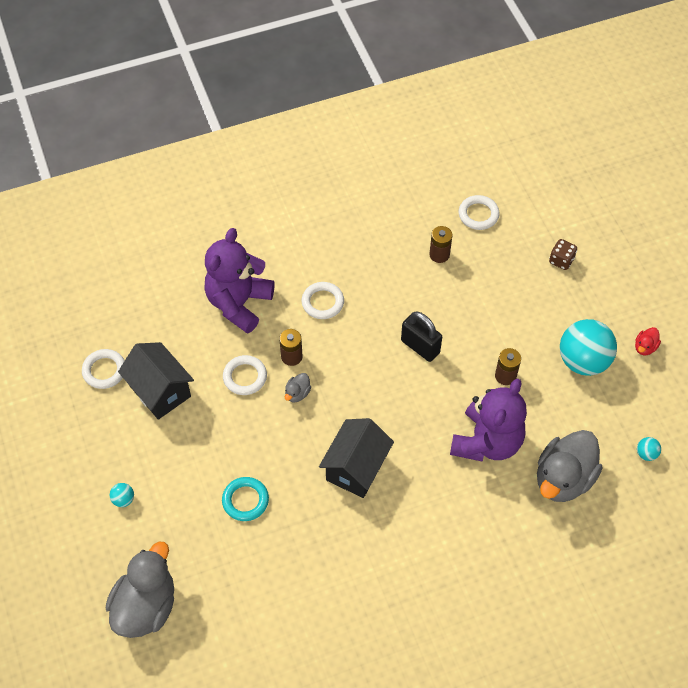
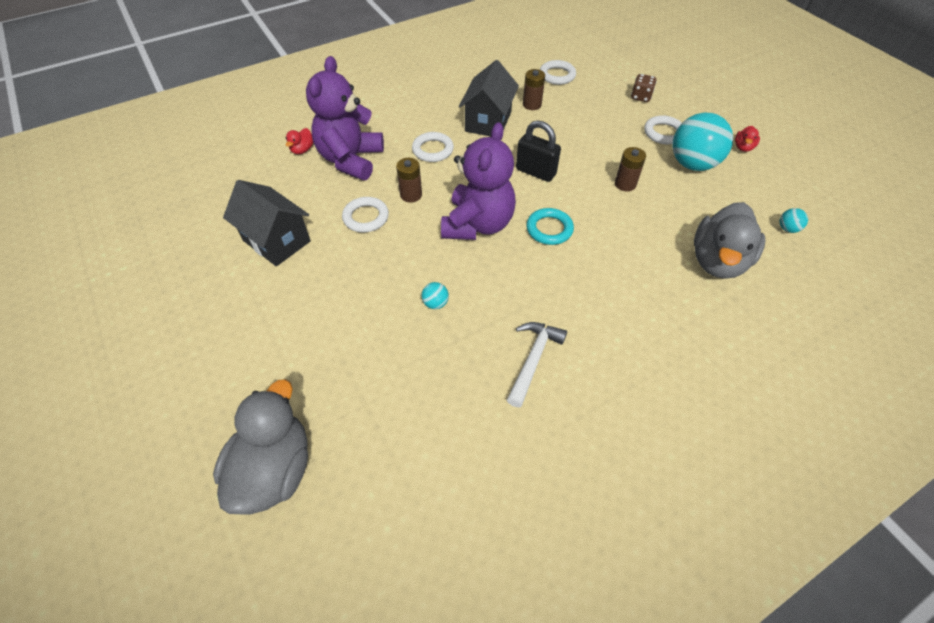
camera: 10 degrees left, 5 degrees down
white ring [82,349,125,389] -> white ring moved to [644,115,682,144]
turquoise ball [110,483,134,507] -> turquoise ball moved to [422,282,449,309]
turquoise ring [222,477,269,521] -> turquoise ring moved to [526,208,574,245]
grey duck [285,373,311,403] -> none
black house [319,418,394,498] -> black house moved to [459,60,519,137]
purple teddy bear [450,378,527,462] -> purple teddy bear moved to [441,122,516,240]
none -> red duck [286,128,313,154]
none -> white hammer [507,322,567,407]

